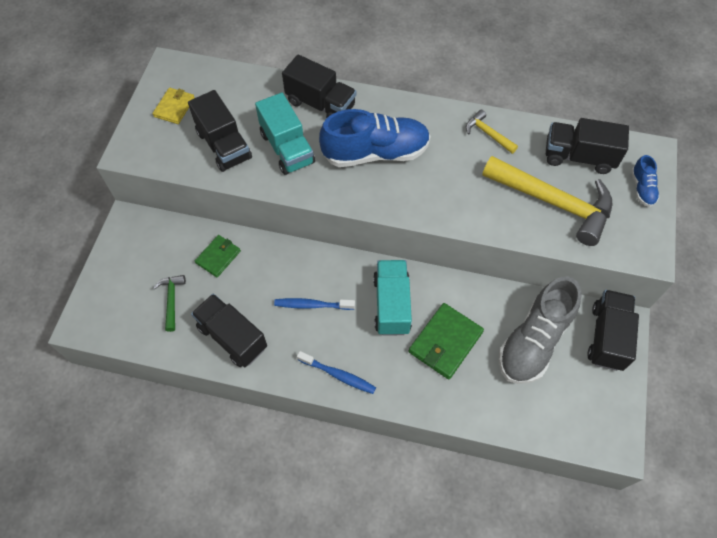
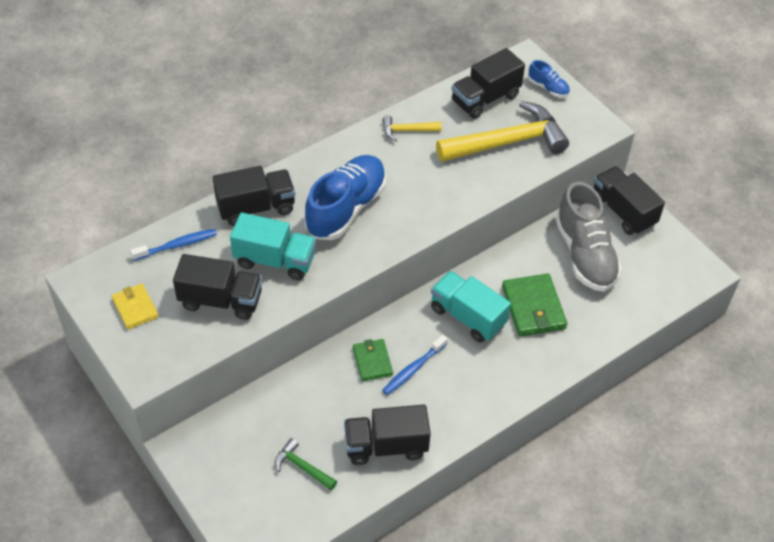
camera: 50 degrees left, 10 degrees down
green wallet [195,235,241,277] -> green wallet moved to [353,339,393,381]
blue toothbrush [297,351,376,394] -> blue toothbrush moved to [130,229,217,261]

